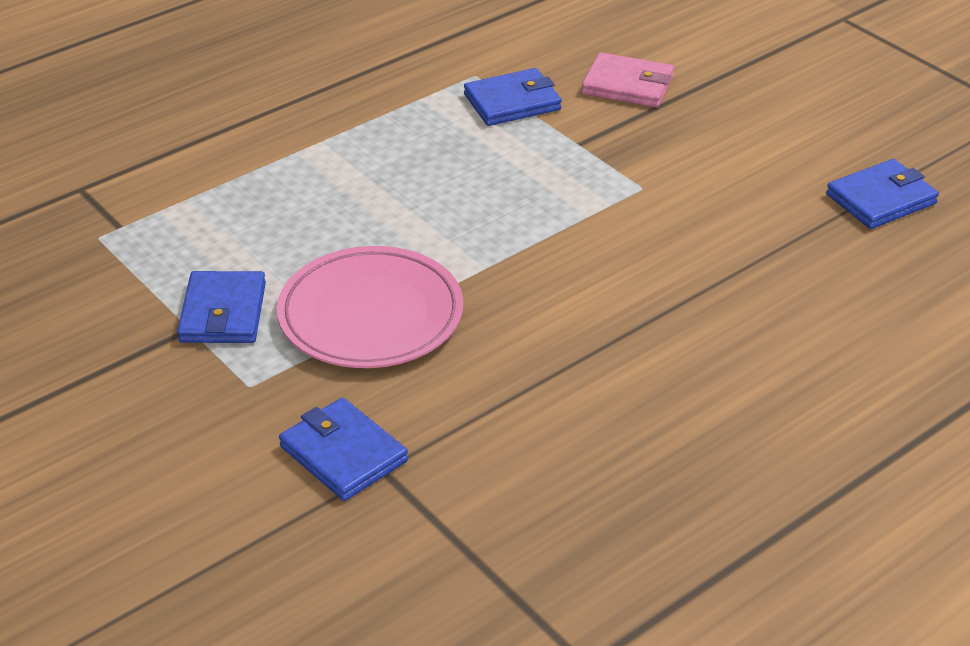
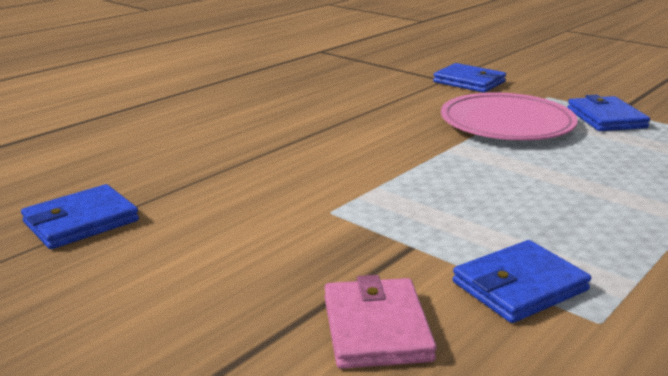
camera: 170 degrees right, 15 degrees down
pink wallet [582,52,674,107] -> pink wallet turned 75 degrees clockwise [325,275,437,369]

